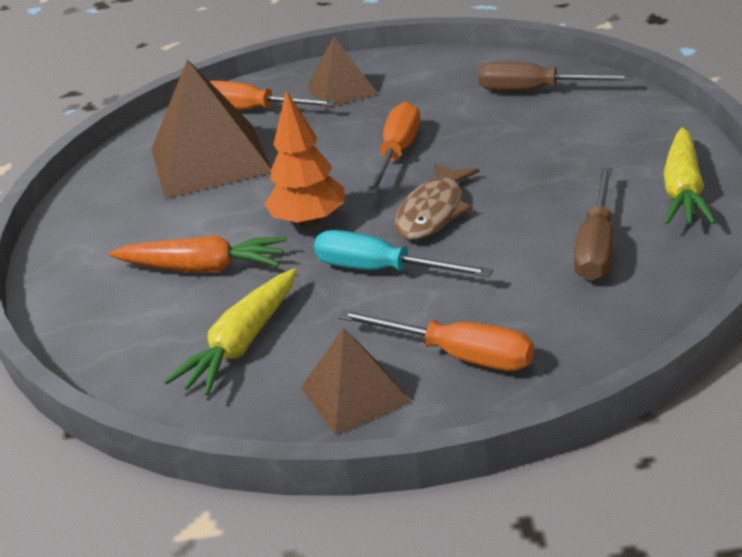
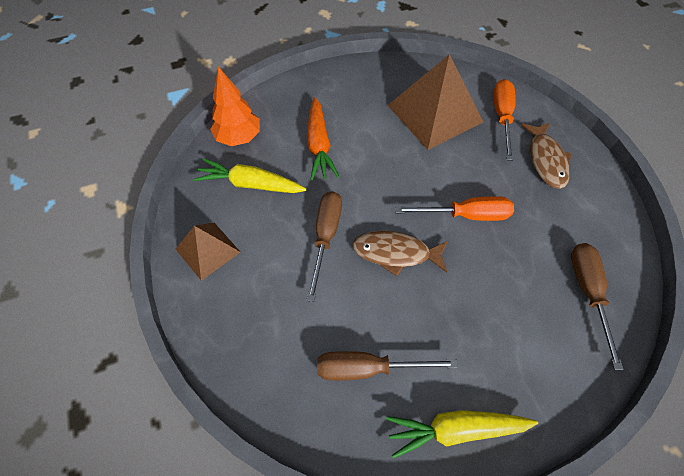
camera: 70 degrees right, 25 degrees up
orange tree [265,91,344,228] -> orange tree moved to [210,67,260,146]
brown pyramid [307,37,378,109] -> brown fish [521,122,572,189]
turquoise screwdriver [314,230,493,277] -> brown screwdriver [306,191,342,302]
orange screwdriver [338,310,534,371] -> none

